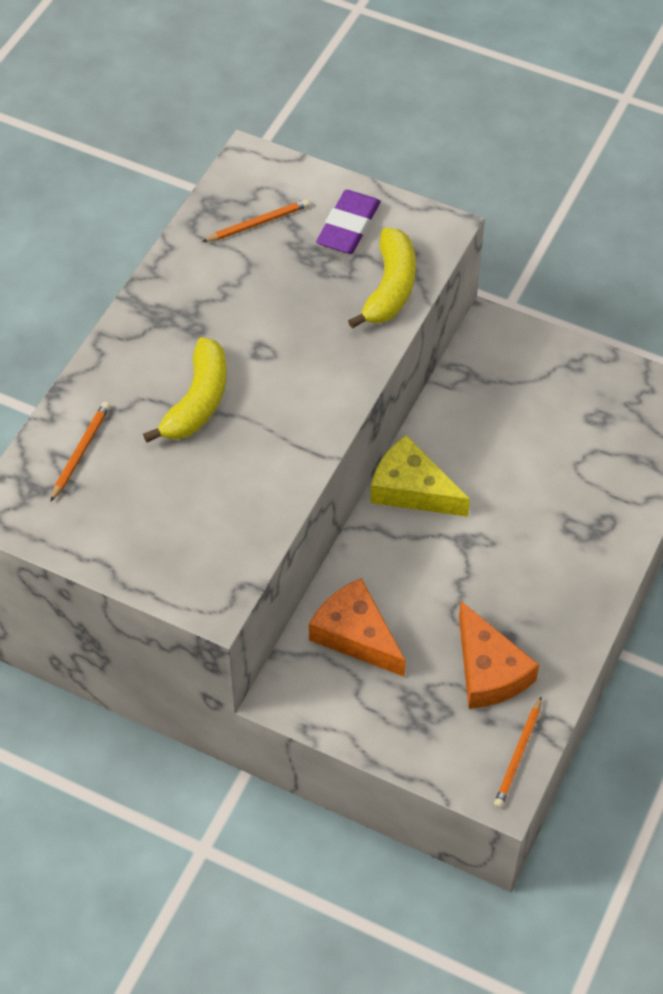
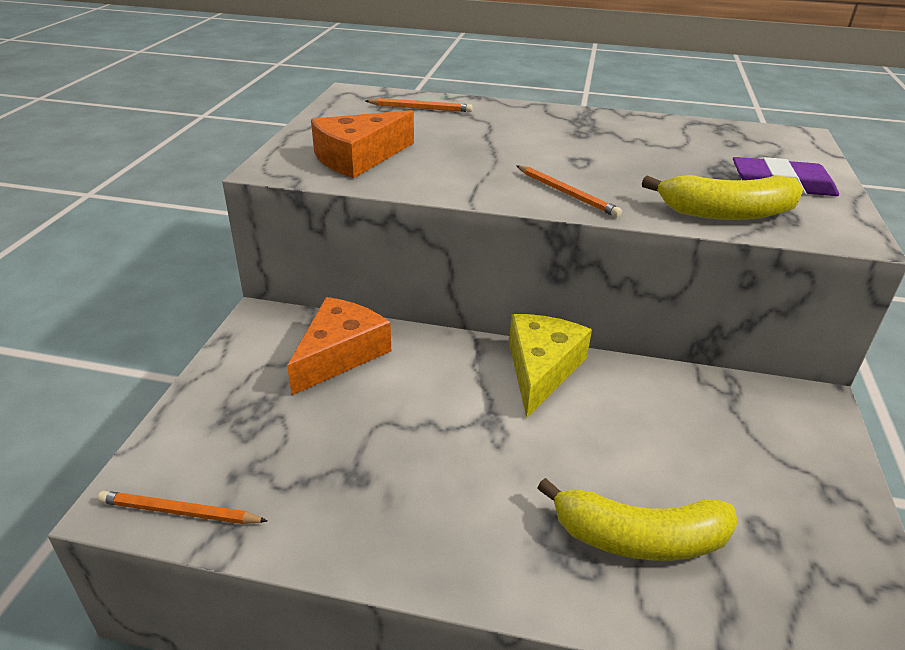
camera: 75 degrees right, 20 degrees down
yellow banana [143,337,227,443] -> yellow banana moved to [537,478,738,561]
orange pencil [202,199,310,242] -> orange pencil moved to [516,165,622,217]
orange cheese [459,601,539,709] -> orange cheese moved to [311,110,414,178]

